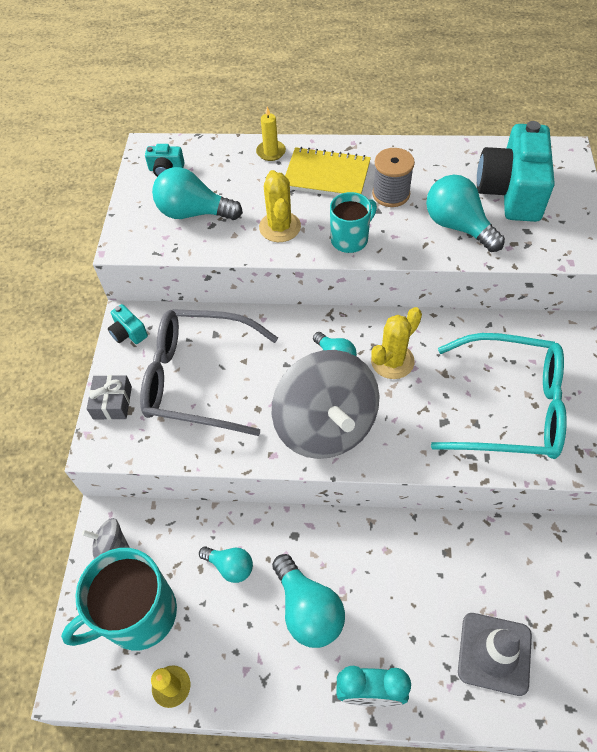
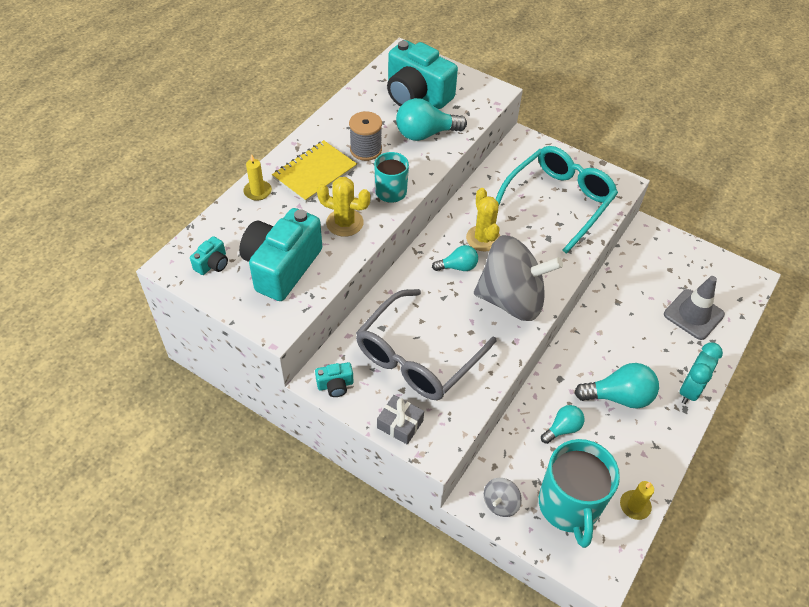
camera: 65 degrees left, 5 degrees down
turquoise light bulb [152,167,243,220] -> turquoise camera [239,208,322,301]

